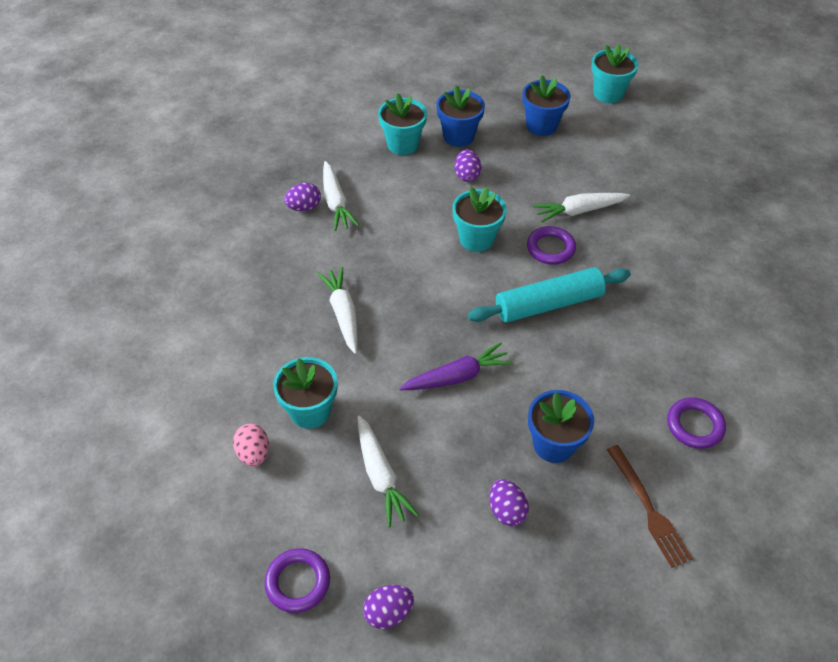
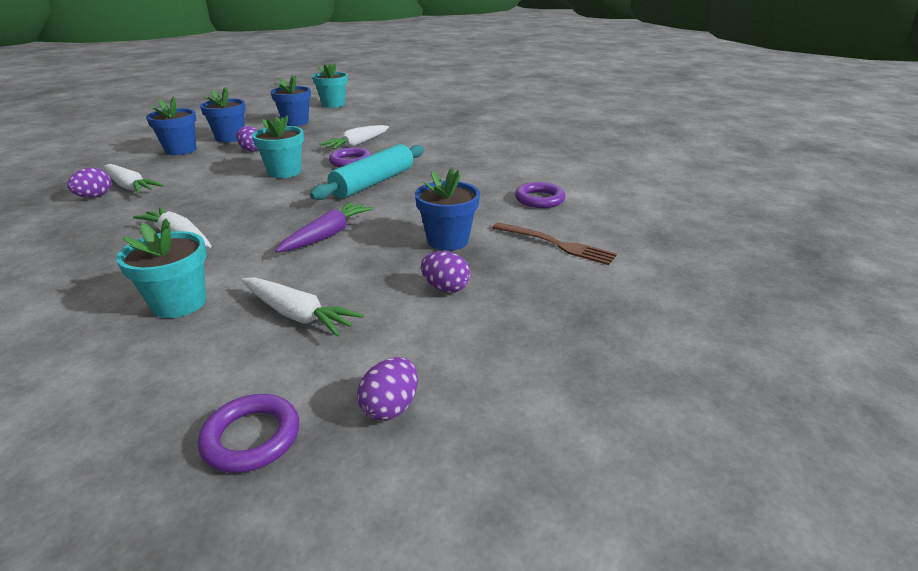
camera: 35 degrees left, 20 degrees down
pink egg [233,424,269,466] -> none
turquoise flower pot [378,93,427,155] -> blue flower pot [146,97,196,155]

